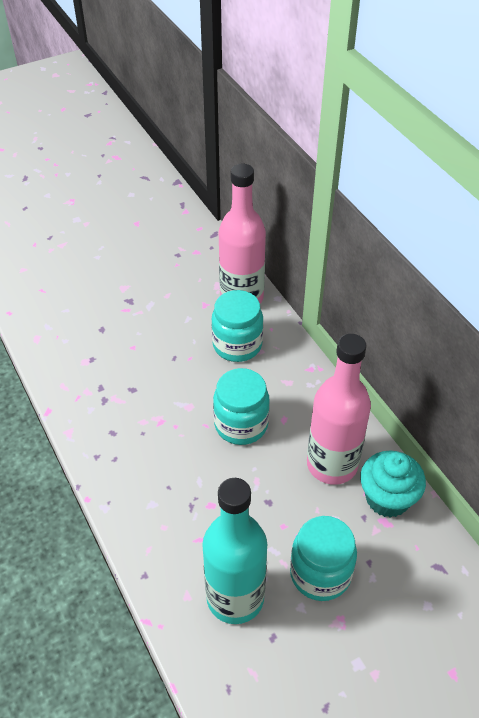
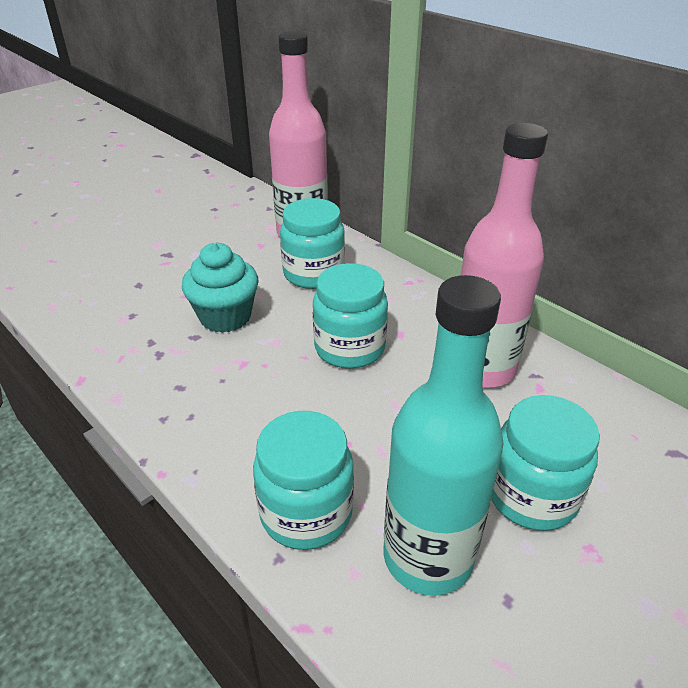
camera: 15 degrees left, 10 degrees down
turquoise cupcake [360,451,426,518] -> turquoise cupcake moved to [182,243,259,333]
none -> turquoise jar [253,411,354,550]

